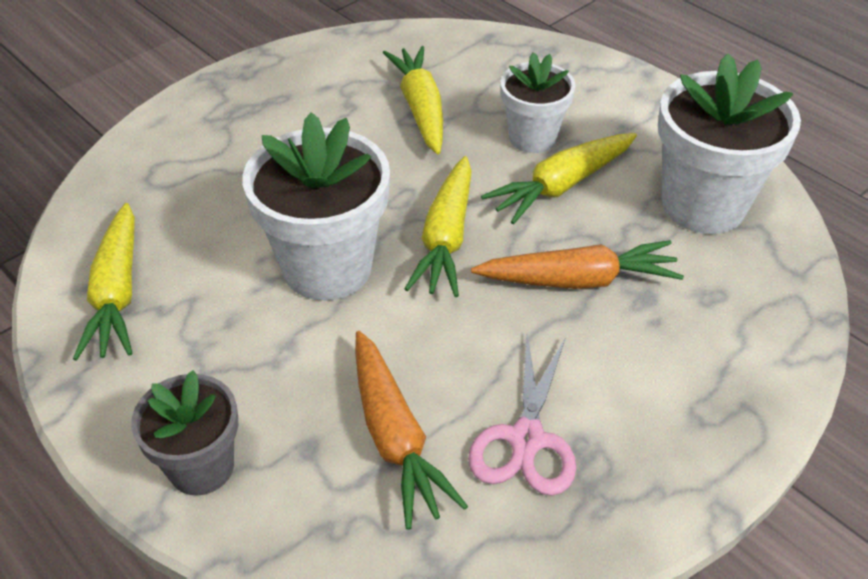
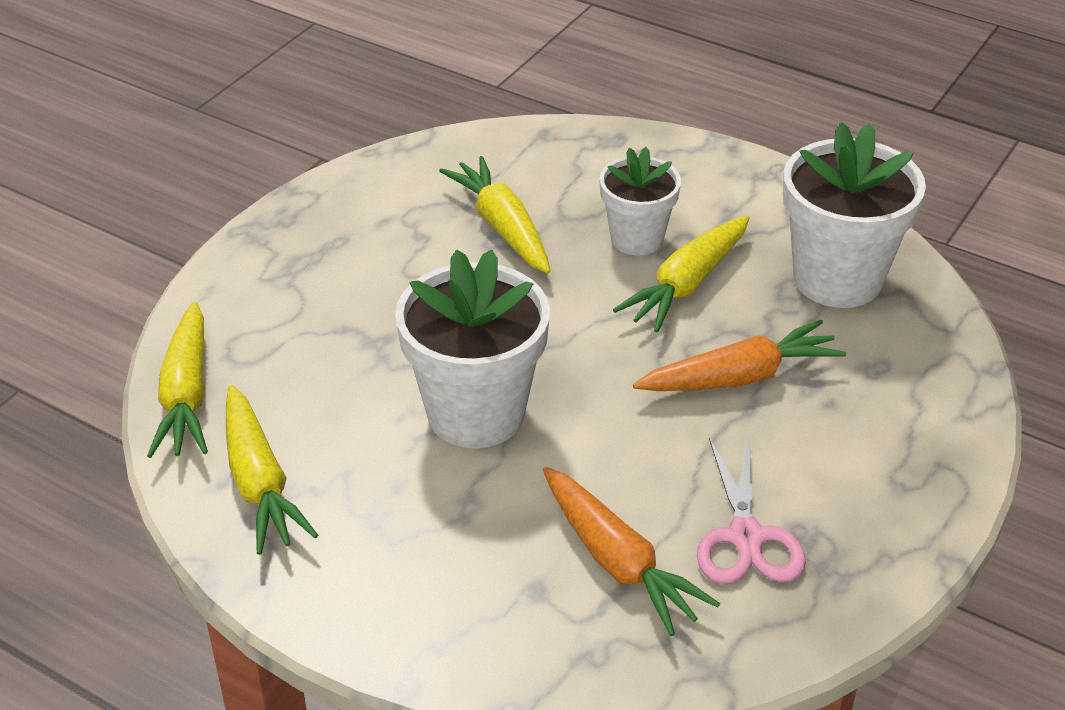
camera: 15 degrees left, 5 degrees down
grey flower pot [131,370,238,496] -> none
yellow carrot [404,156,472,297] -> yellow carrot moved to [147,302,208,458]

